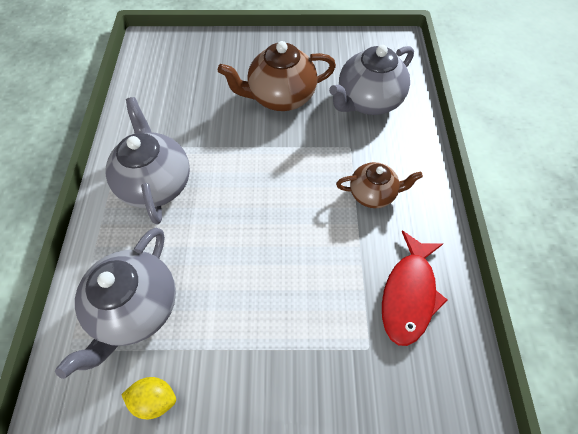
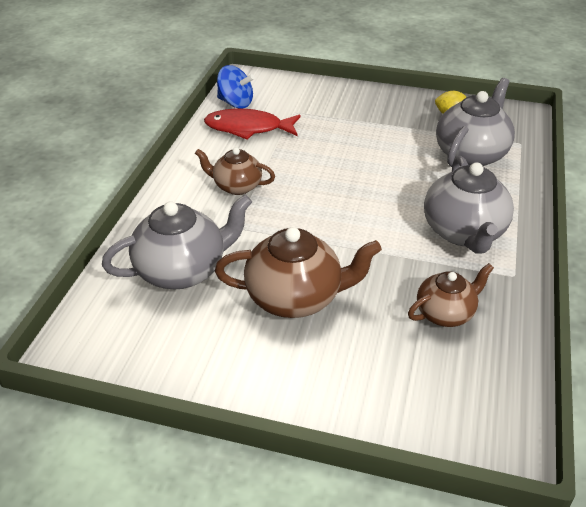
camera: 165 degrees left, 20 degrees down
red fish [382,230,447,346] -> red fish turned 120 degrees counterclockwise [204,109,301,140]
none -> blue spinning top [217,65,255,109]
none -> brown teapot [408,263,494,327]

